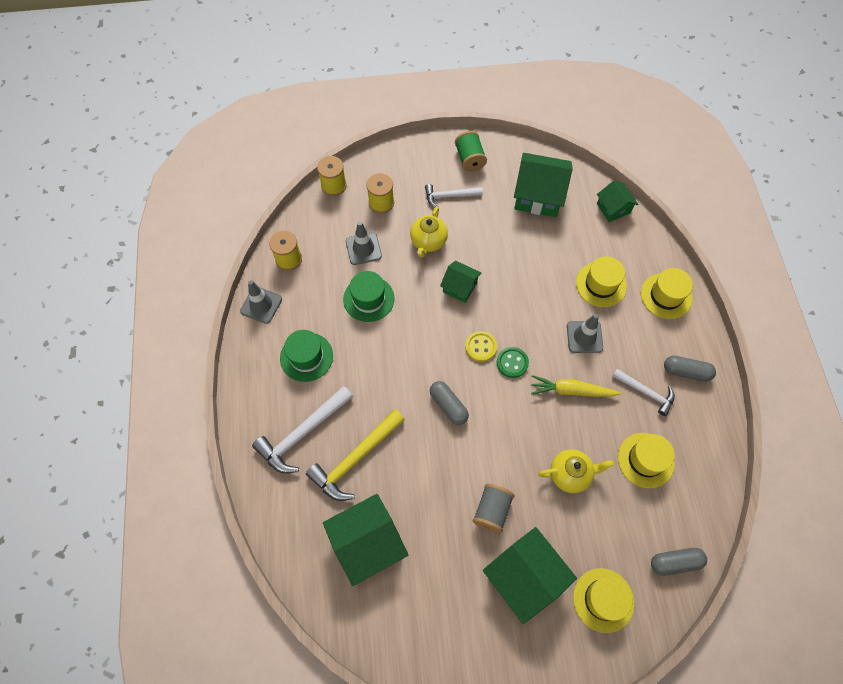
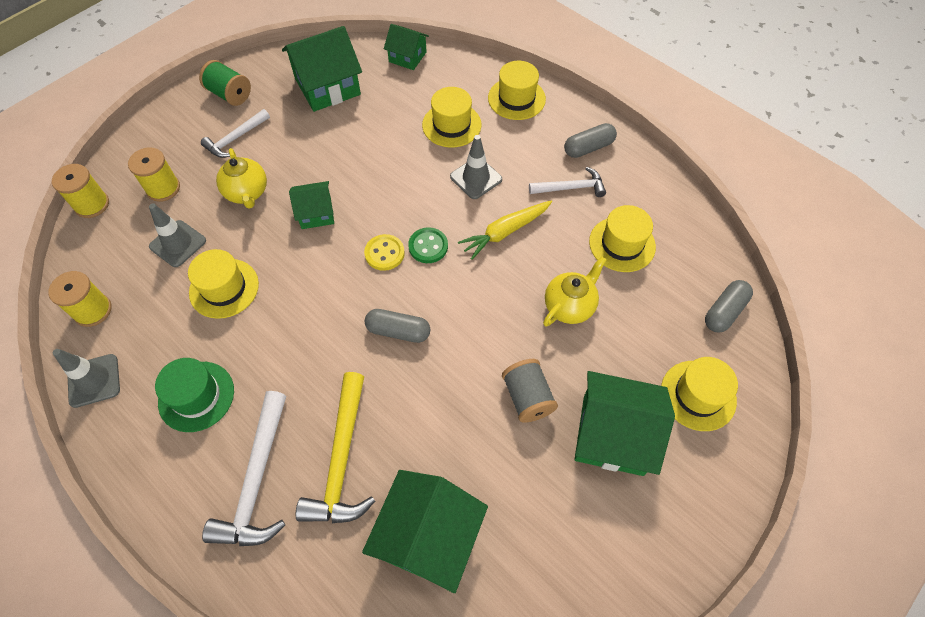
camera: 40 degrees left, 5 degrees down
green hat [343,271,394,322] -> yellow hat [188,249,259,319]

